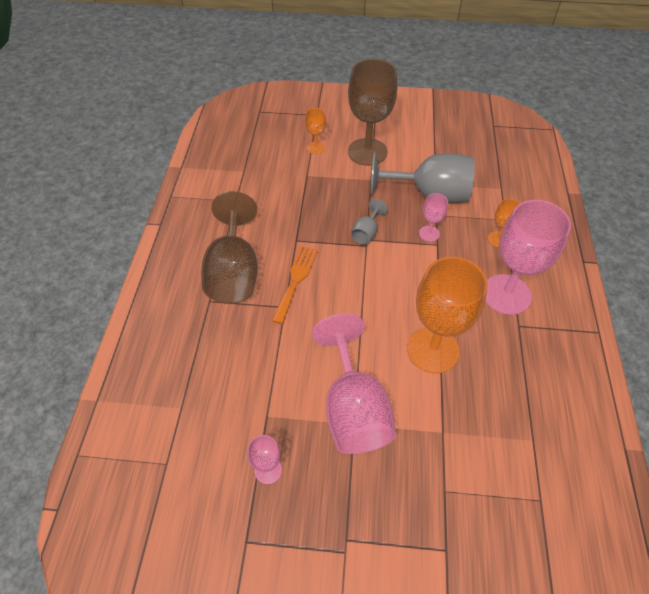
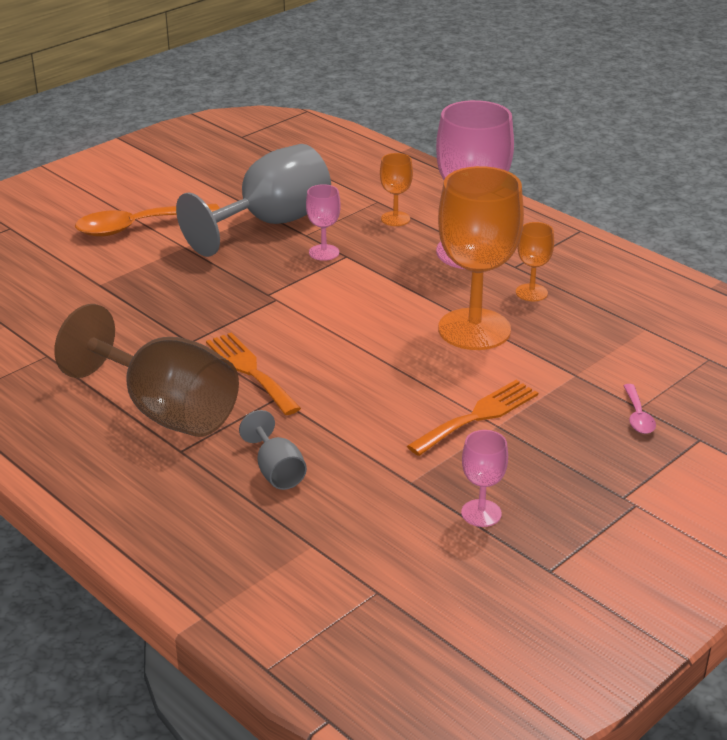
camera: 50 degrees left, 20 degrees down
orange goblet [305,108,326,154] -> orange goblet moved to [516,222,554,301]
pink goblet [312,313,396,454] -> orange fork [407,380,538,456]
brown goblet [348,59,397,166] -> orange spoon [75,204,220,237]
grey goblet [351,199,388,245] -> grey goblet moved to [239,410,307,490]
none -> pink spoon [623,384,656,434]

